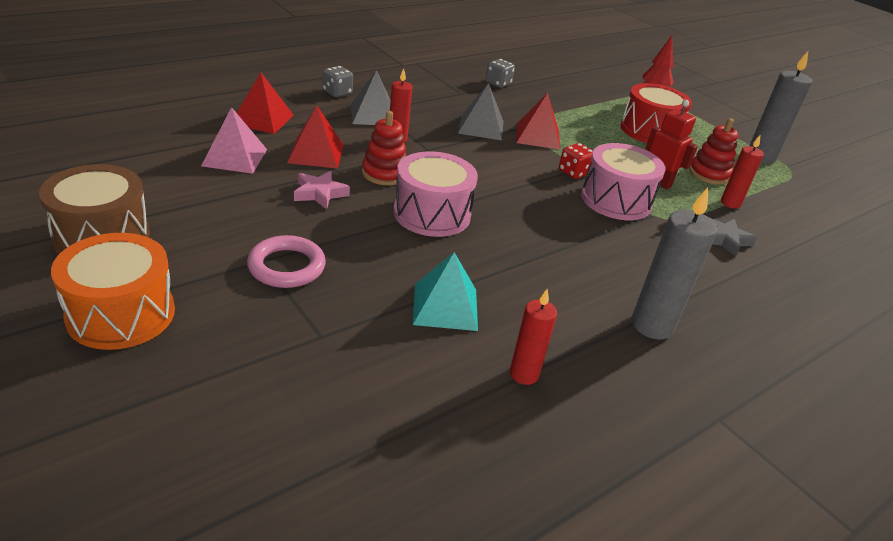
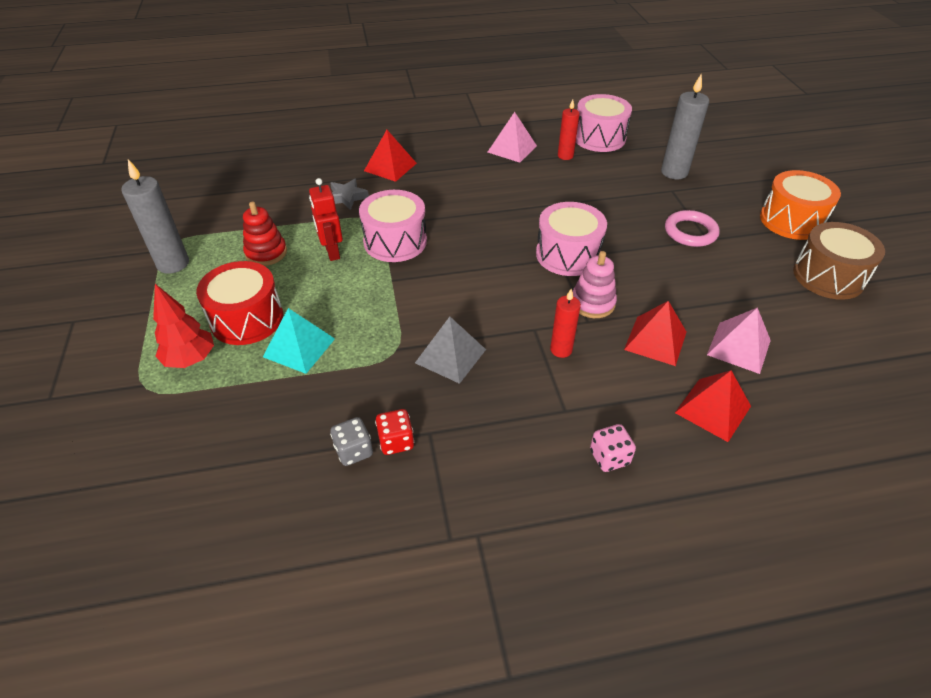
camera: 150 degrees left, 10 degrees up
pink star [294,171,350,210] -> none
grey dice [323,66,353,97] -> pink dice [590,424,636,472]
grey pyramid [351,70,391,125] -> none
red stacking toy [362,111,407,185] -> pink stacking toy [572,251,617,318]
turquoise pyramid [413,252,478,331] -> turquoise pyramid moved to [263,308,335,374]
red pyramid [516,93,560,150] -> red pyramid moved to [364,130,417,182]
red dice [559,143,593,179] -> red dice moved to [375,409,414,455]
grey candle [632,188,717,340] -> grey candle moved to [661,74,709,179]
red candle [721,135,764,209] -> none
none -> pink pyramid [488,112,537,163]
none -> pink drum [576,94,632,152]

